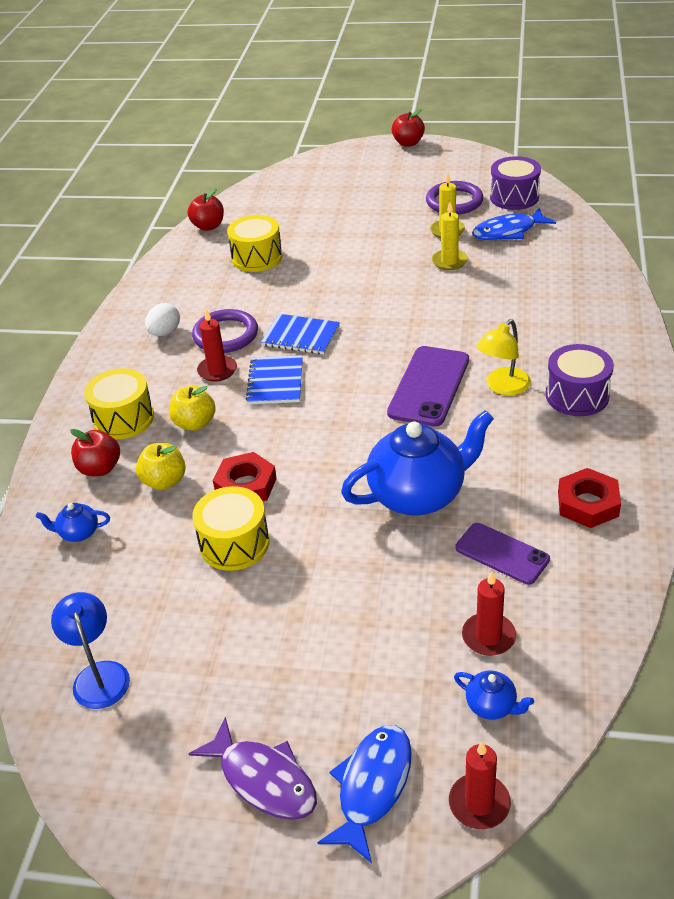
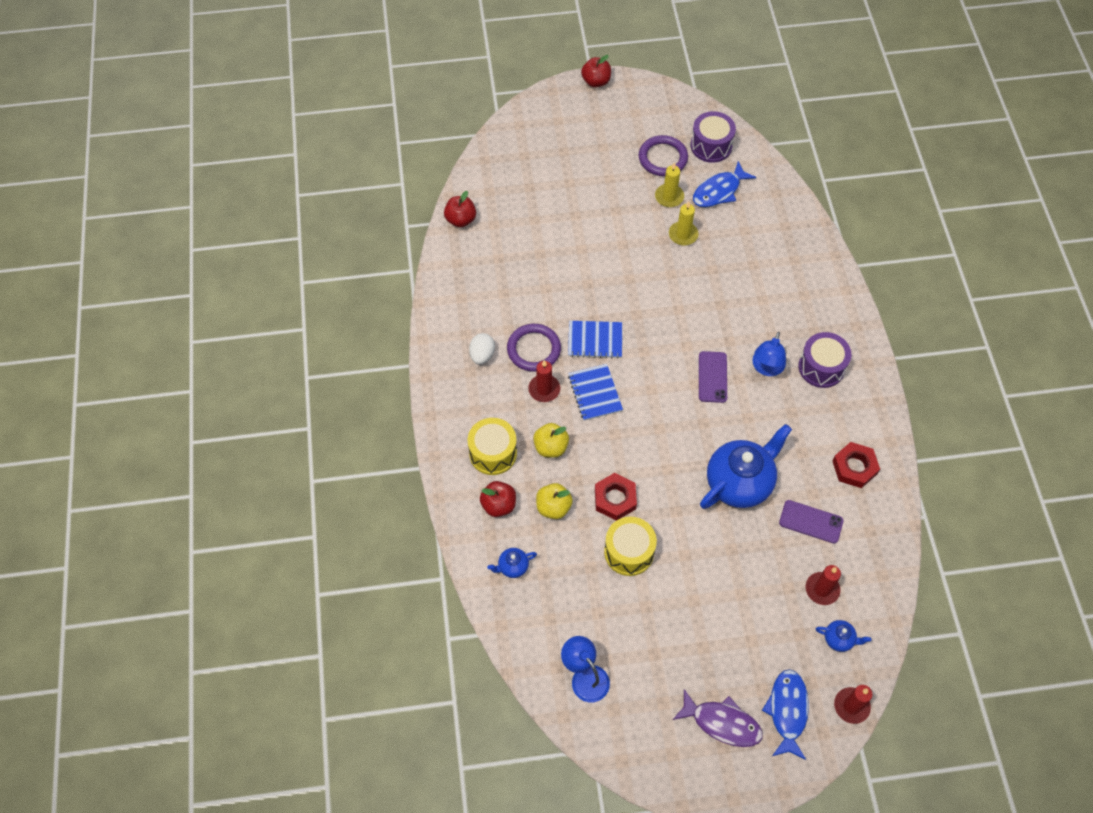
camera: 20 degrees left, 20 degrees up
yellow drum [227,215,283,272] -> none
purple phone [387,346,469,427] -> purple phone [699,351,727,403], size x0.65
yellow lamp [476,319,531,395] -> blue lamp [752,332,786,376]

